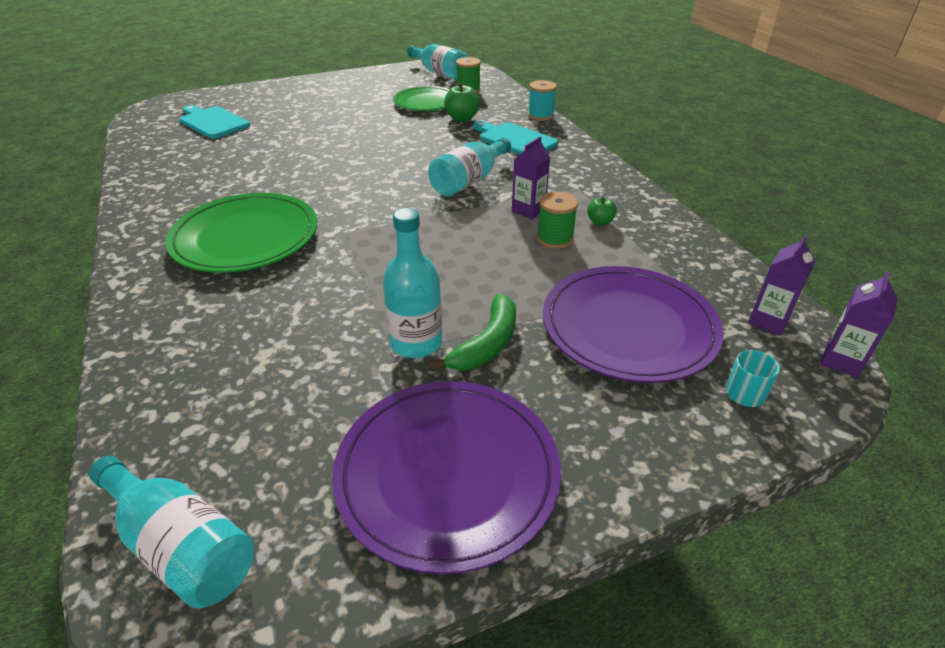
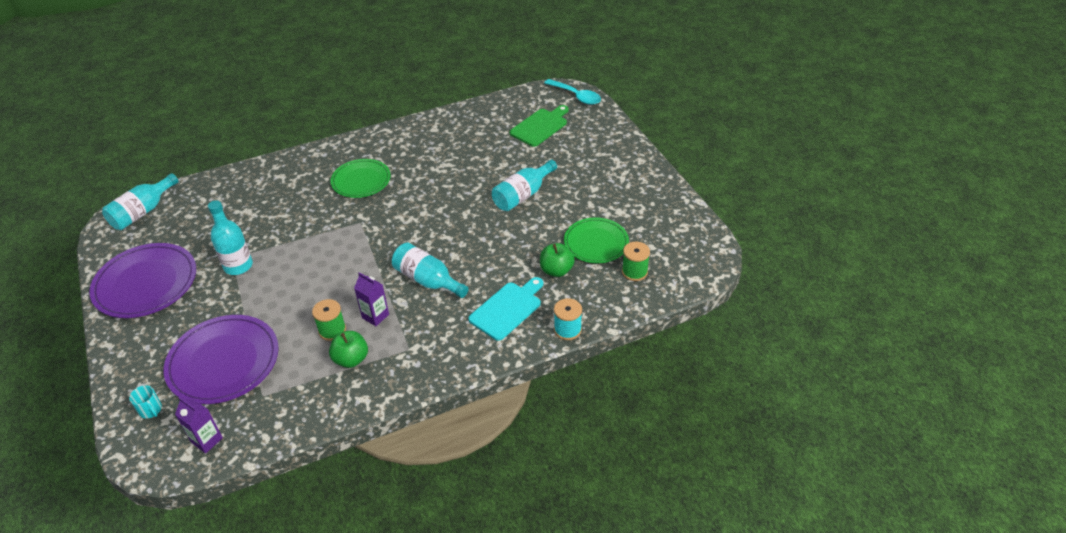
camera: 90 degrees right, 5 degrees up
green plate [165,193,317,273] -> green plate [330,159,391,198], size x0.66
turquoise cutting board [180,105,250,139] -> green cutting board [509,105,569,147]
turquoise bottle [407,44,468,80] -> turquoise bottle moved to [492,160,557,211]
green banana [428,294,516,371] -> none
green apple [587,197,617,225] -> green apple [329,331,368,368], size x1.65
purple carton [820,271,898,378] -> none
none -> turquoise spoon [544,79,601,105]

